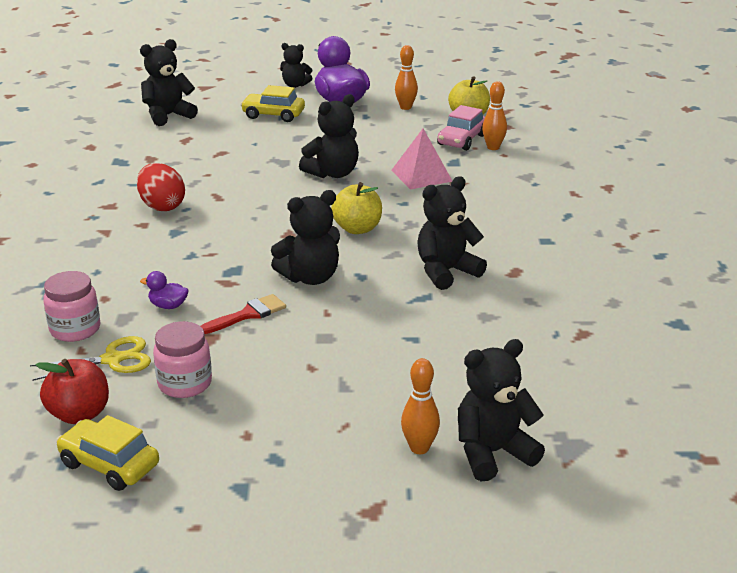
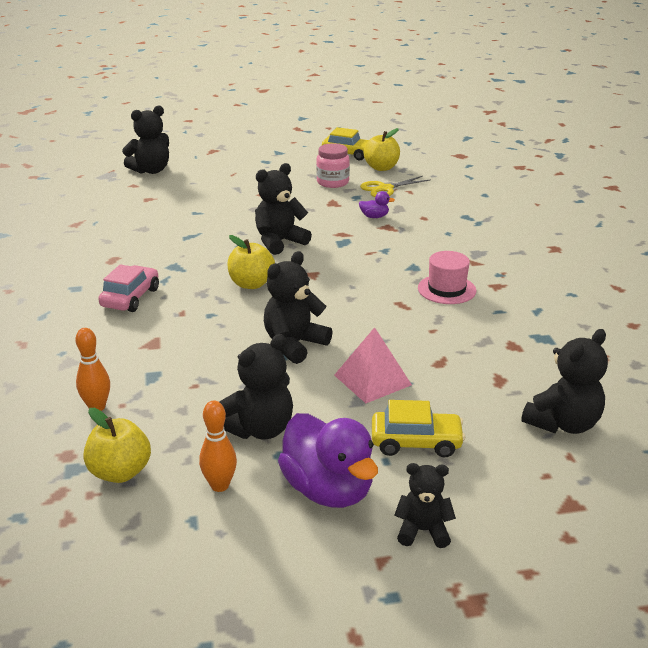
camera: 170 degrees right, 0 degrees up
red apple [36,359,109,424] -> yellow apple [363,128,400,171]
pink jar [43,271,101,342] -> none
red egg [137,163,185,211] -> pink hat [418,251,477,304]
red brush [201,294,286,334] -> none
pink pyramid [391,129,452,190] -> pink pyramid moved to [334,327,412,403]
orange bowling pin [401,358,440,454] -> none
black teddy bear [417,176,487,290] -> black teddy bear moved to [220,334,293,439]
pink car [437,105,485,151] -> pink car moved to [98,264,159,312]

